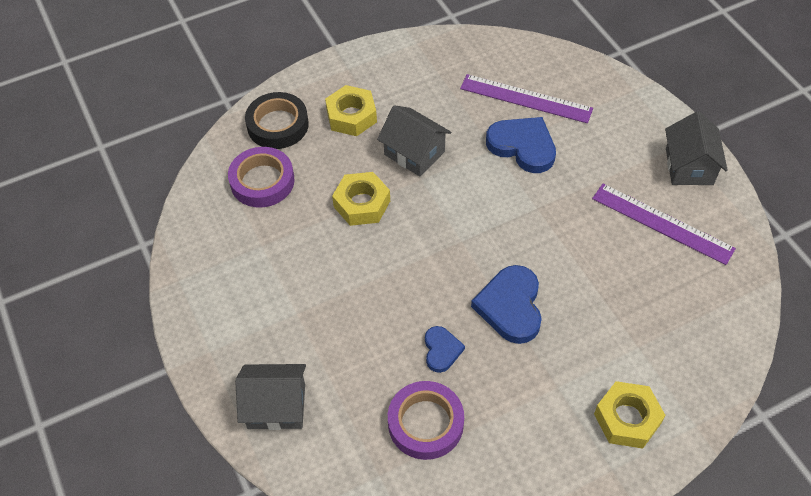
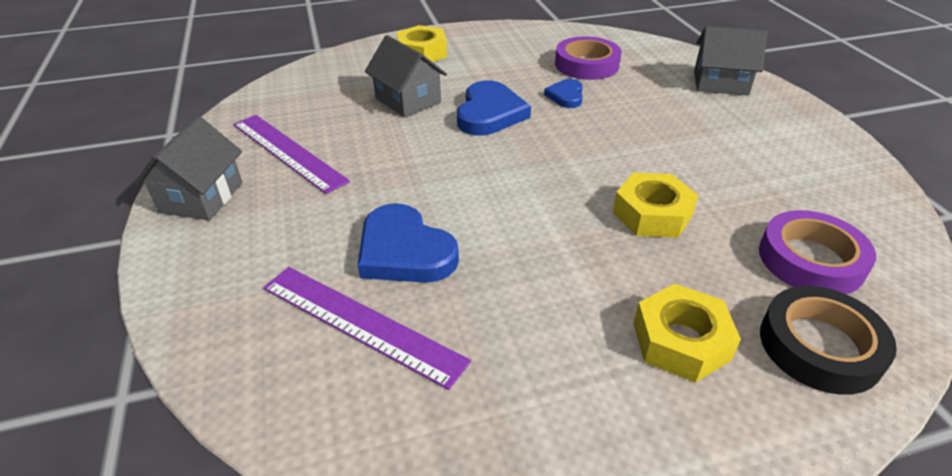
camera: 170 degrees left, 15 degrees down
grey house [377,105,451,176] -> grey house moved to [365,35,447,117]

